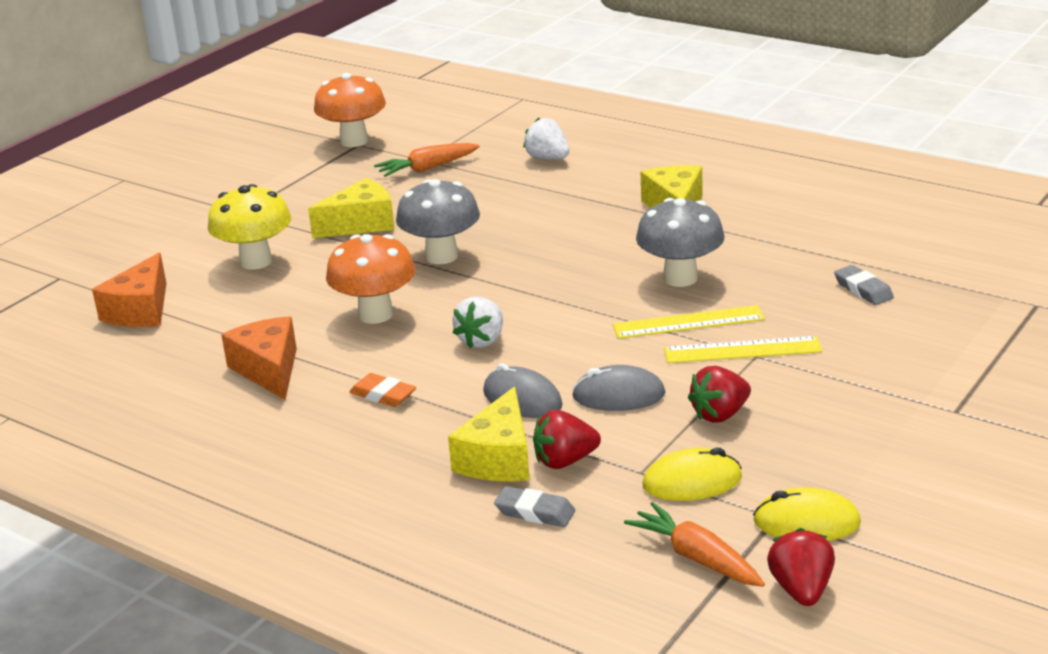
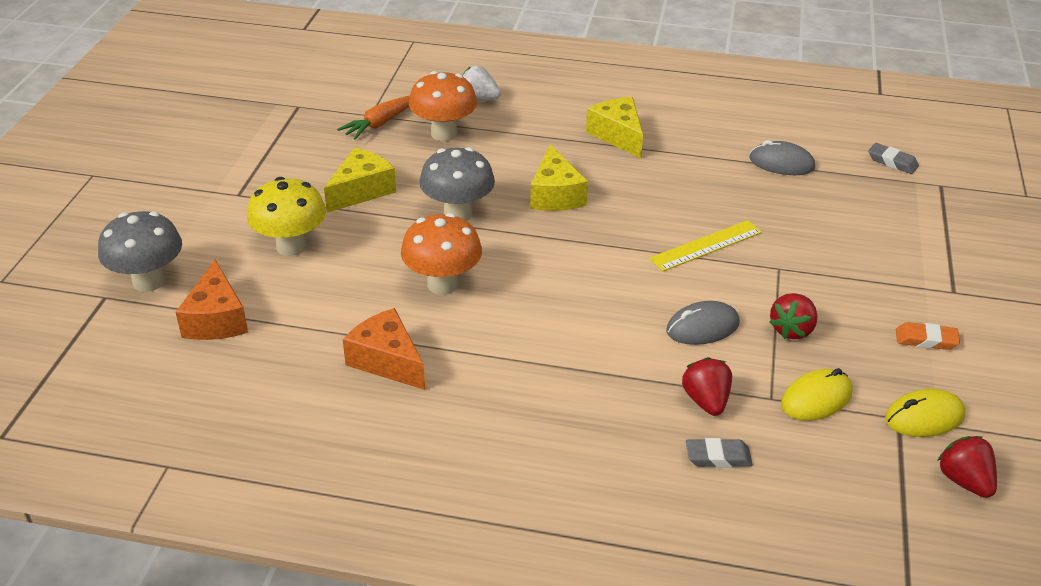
camera: 25 degrees left, 10 degrees up
orange mushroom [314,73,386,147] -> orange mushroom moved to [409,71,477,141]
orange eraser [349,373,416,407] -> orange eraser moved to [896,322,960,350]
yellow cheese [448,387,530,482] -> yellow cheese moved to [530,144,588,211]
white strawberry [452,297,503,348] -> none
grey mouse [483,363,563,418] -> grey mouse moved to [750,140,815,175]
red strawberry [533,410,601,469] -> red strawberry turned 120 degrees clockwise [682,357,732,416]
orange carrot [624,502,765,587] -> none
grey mushroom [636,198,724,287] -> grey mushroom moved to [98,211,182,292]
yellow ruler [664,336,823,363] -> none
grey eraser [834,265,894,305] -> grey eraser moved to [868,143,919,174]

